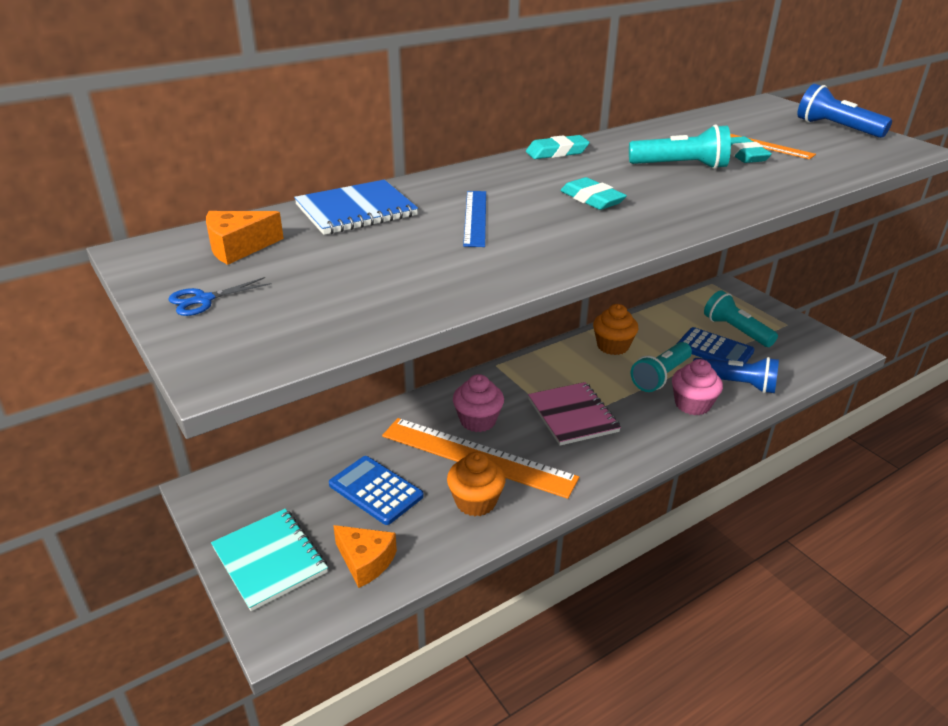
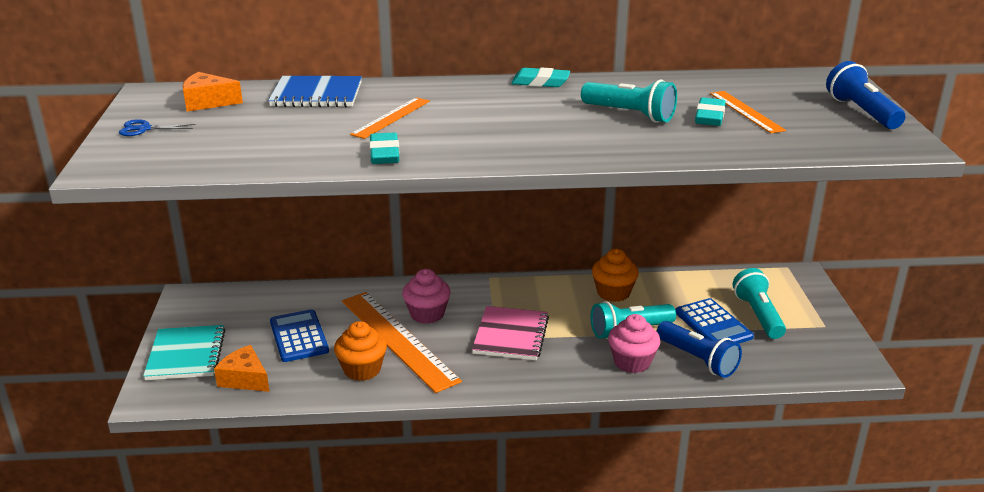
camera: 30 degrees right, 5 degrees down
orange cheese [333,525,397,588] -> orange cheese turned 150 degrees clockwise [214,345,269,392]
blue ruler [463,191,486,247] -> orange ruler [350,97,430,139]
turquoise eraser [560,177,627,210] -> turquoise eraser moved to [369,133,399,164]

